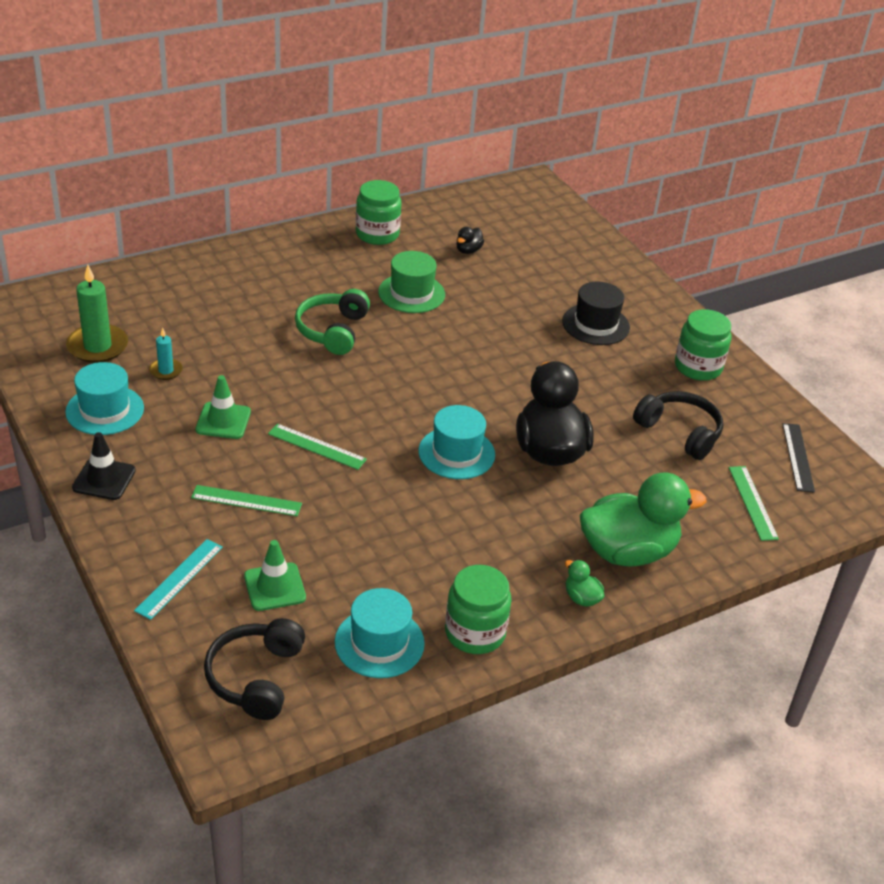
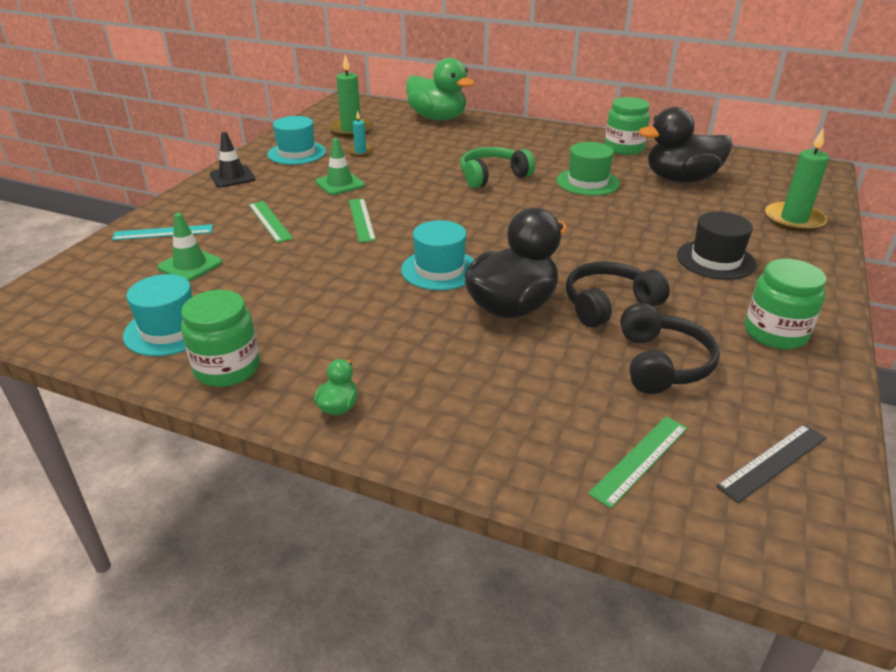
camera: 55 degrees right, 5 degrees down
black headphones [204,618,305,720] -> black headphones moved to [566,261,670,328]
black duck [456,227,484,254] -> black duck [639,107,733,183], size x2.44
green duck [580,473,706,567] -> green duck moved to [406,58,474,121]
none -> green candle [765,129,829,232]

